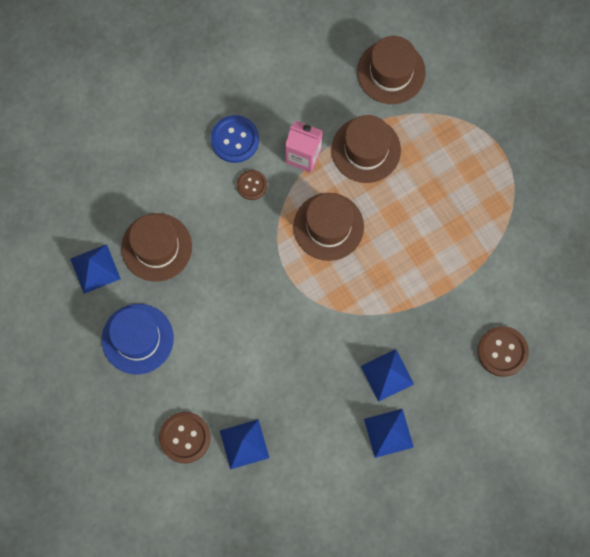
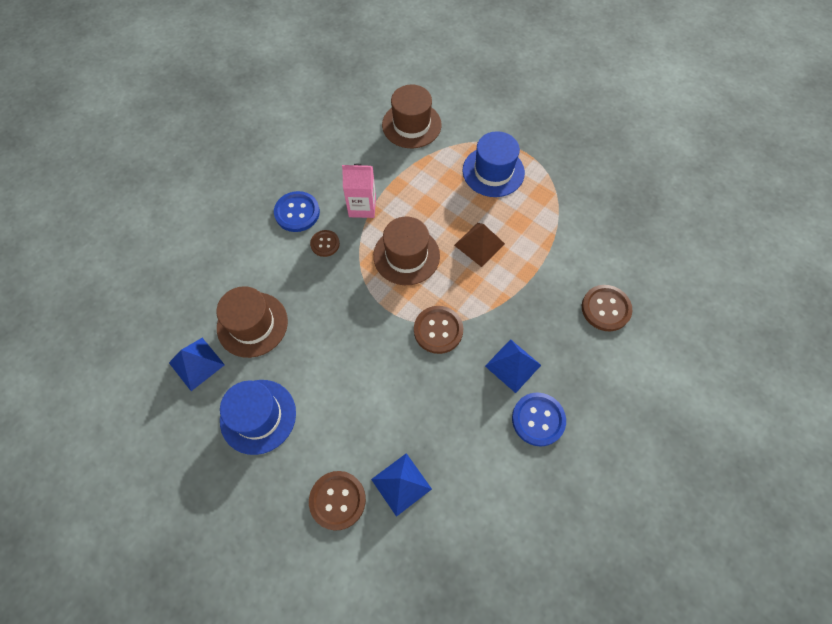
camera: 20 degrees left, 10 degrees down
brown hat [331,115,401,183] -> none
blue pyramid [364,409,414,458] -> blue button [512,392,566,447]
none -> brown button [414,306,464,354]
none -> brown pyramid [454,223,505,267]
none -> blue hat [463,131,525,197]

